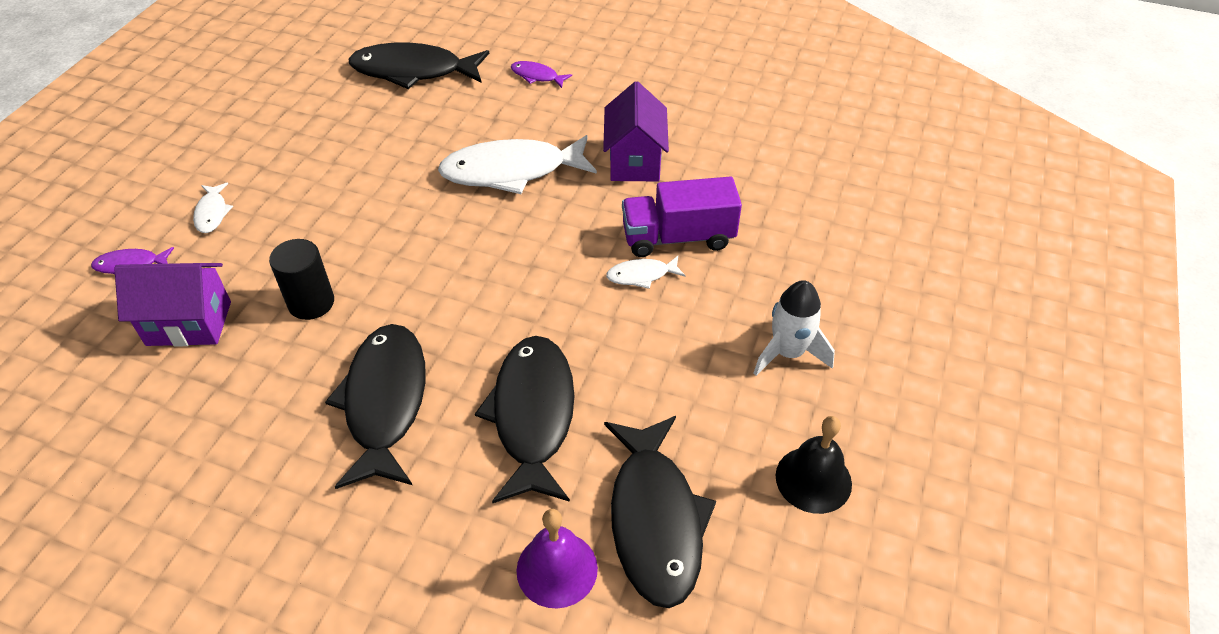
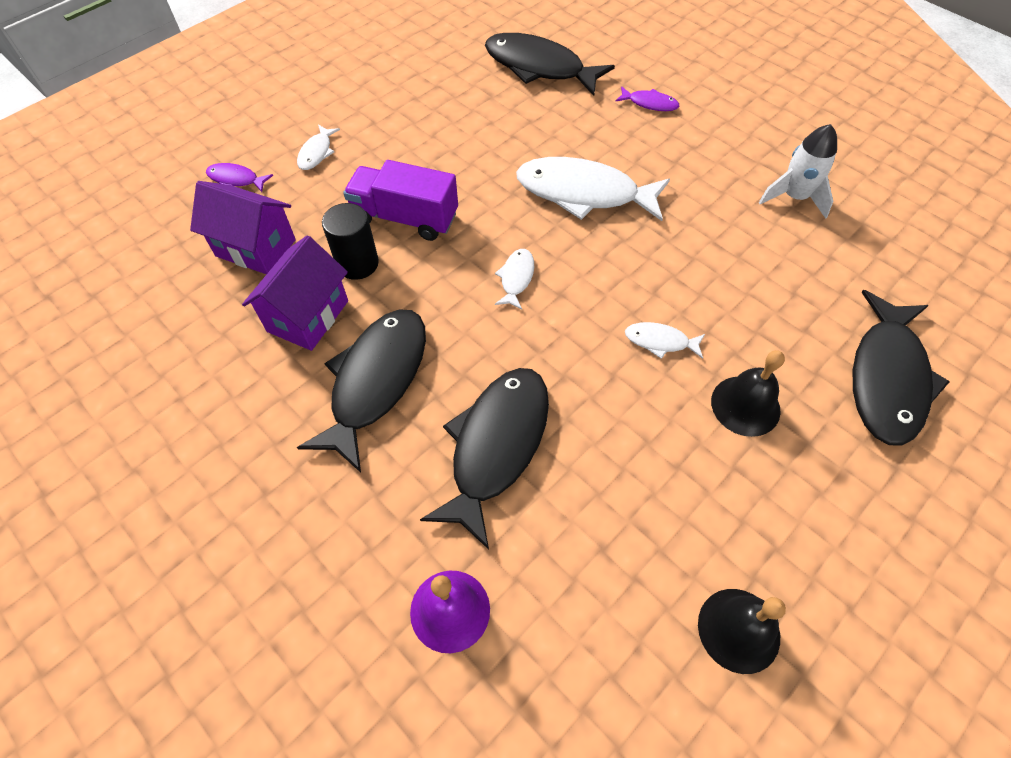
camera: 25 degrees right, 10 degrees up
purple fish [511,61,572,88] -> purple fish turned 150 degrees clockwise [615,86,679,111]
purple house [603,81,669,181] -> purple house moved to [242,235,348,351]
black fish [604,416,716,608] -> black fish moved to [853,290,950,445]
purple truck [622,177,742,257] -> purple truck moved to [343,160,458,241]
white rocket [753,280,835,376] -> white rocket moved to [759,124,837,219]
none -> white fish [495,249,534,310]
none -> black bell [711,350,785,437]

